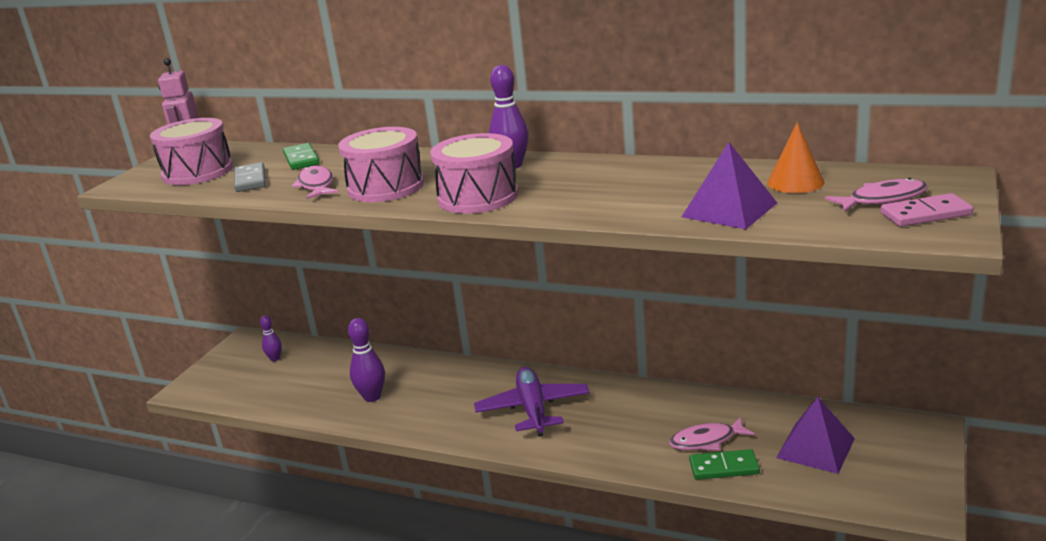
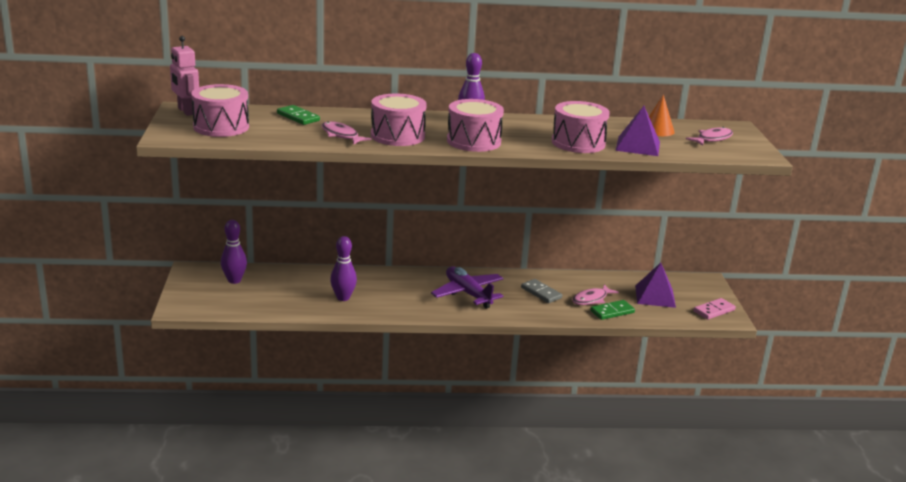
camera: 30 degrees left, 0 degrees up
grey domino [234,162,266,192] -> grey domino moved to [521,279,562,303]
purple bowling pin [260,315,282,361] -> purple bowling pin [221,220,247,284], size x1.67
pink domino [881,193,973,227] -> pink domino moved to [693,298,736,320]
none -> pink drum [552,101,610,153]

